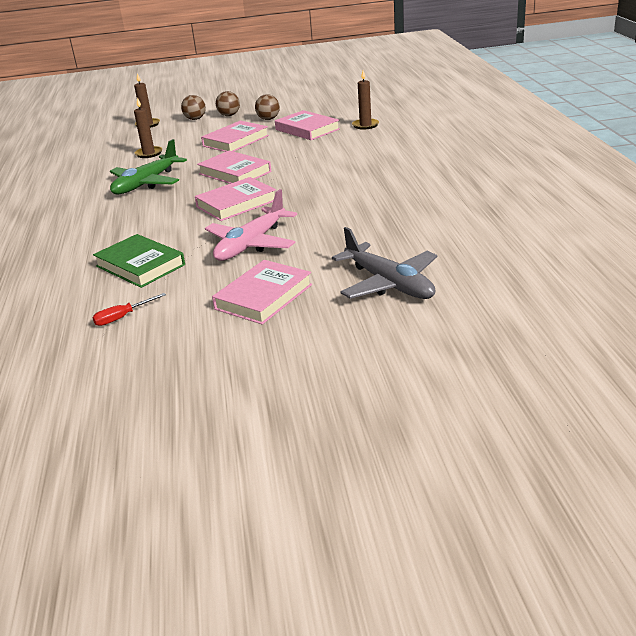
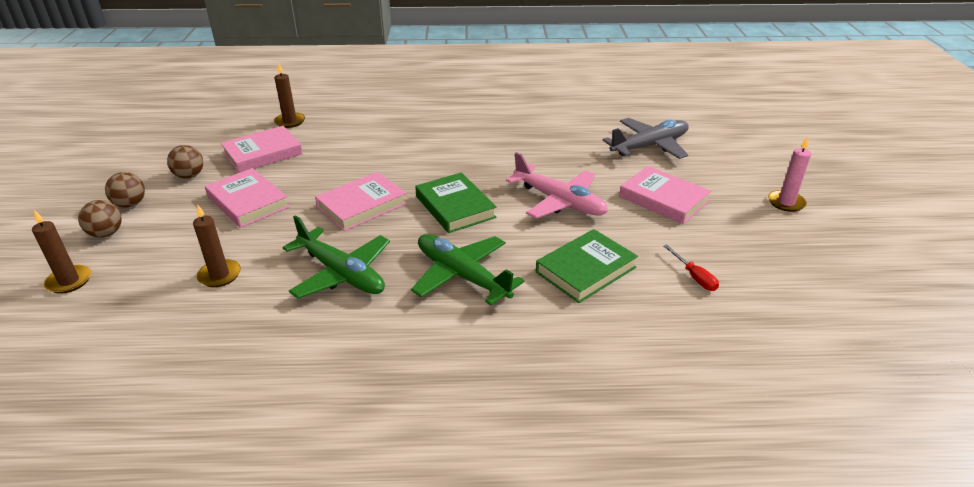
camera: 85 degrees left, 5 degrees up
pink book [195,177,276,221] -> green book [415,172,496,233]
none -> green plane [411,234,525,305]
none -> pink candle [768,137,811,212]

